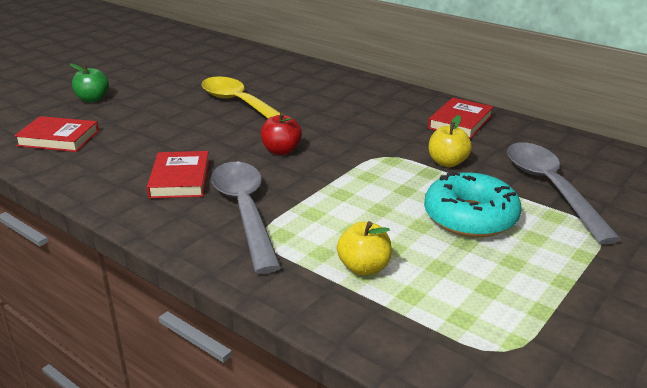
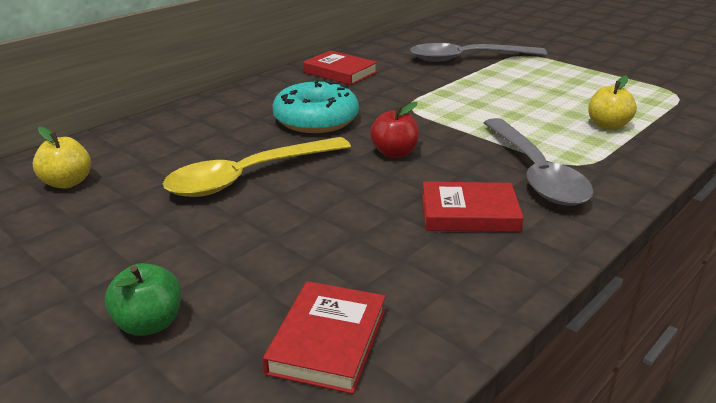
camera: 85 degrees left, 0 degrees up
grey spoon [211,162,281,274] -> grey spoon turned 90 degrees counterclockwise [484,118,594,206]
turquoise donut [424,172,522,237] -> turquoise donut moved to [272,79,359,133]
yellow apple [429,115,472,167] -> yellow apple moved to [33,127,91,189]

